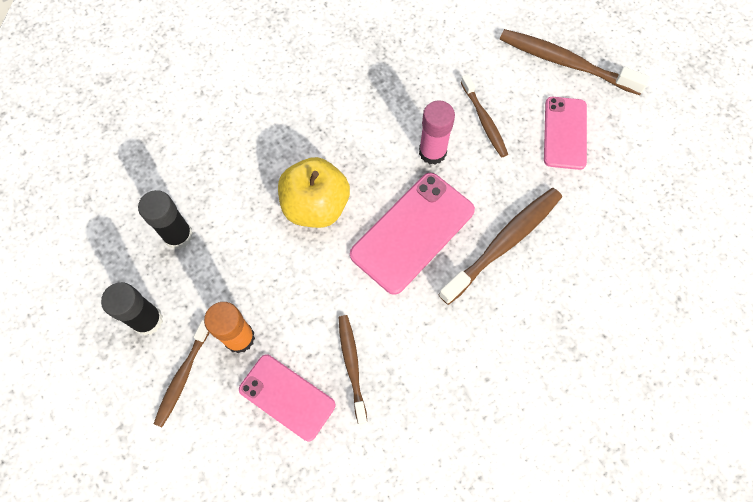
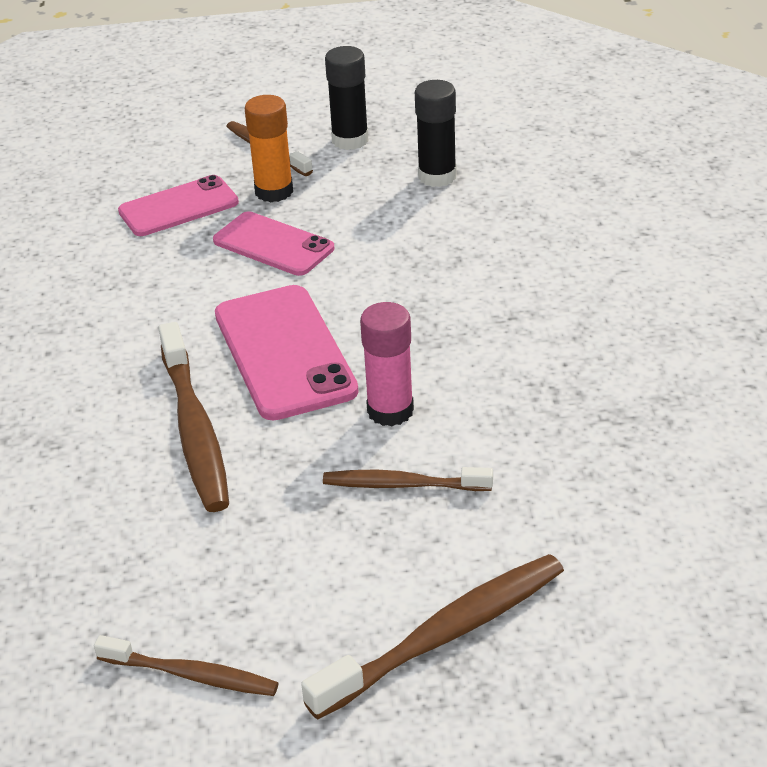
camera: 120 degrees right, 30 degrees down
yellow apple [278,157,350,228] -> none
brown toothbrush [339,315,367,424] -> brown toothbrush moved to [94,635,279,696]
pink phone [544,97,587,170] -> pink phone moved to [213,211,334,276]

